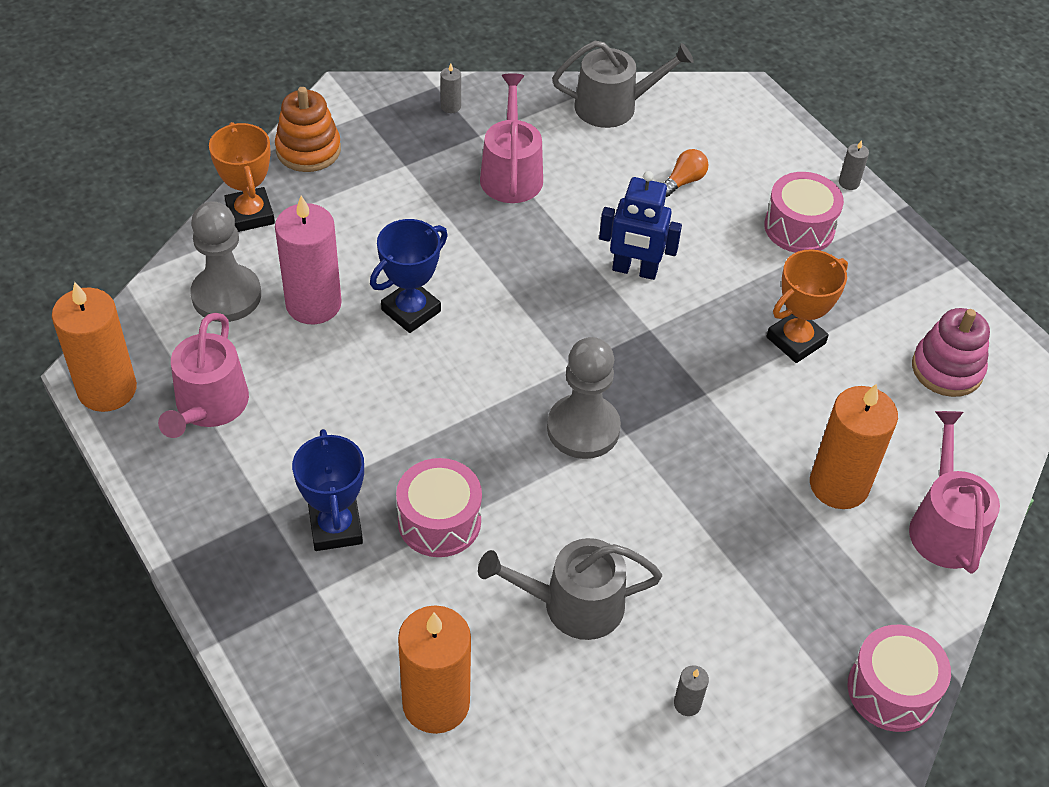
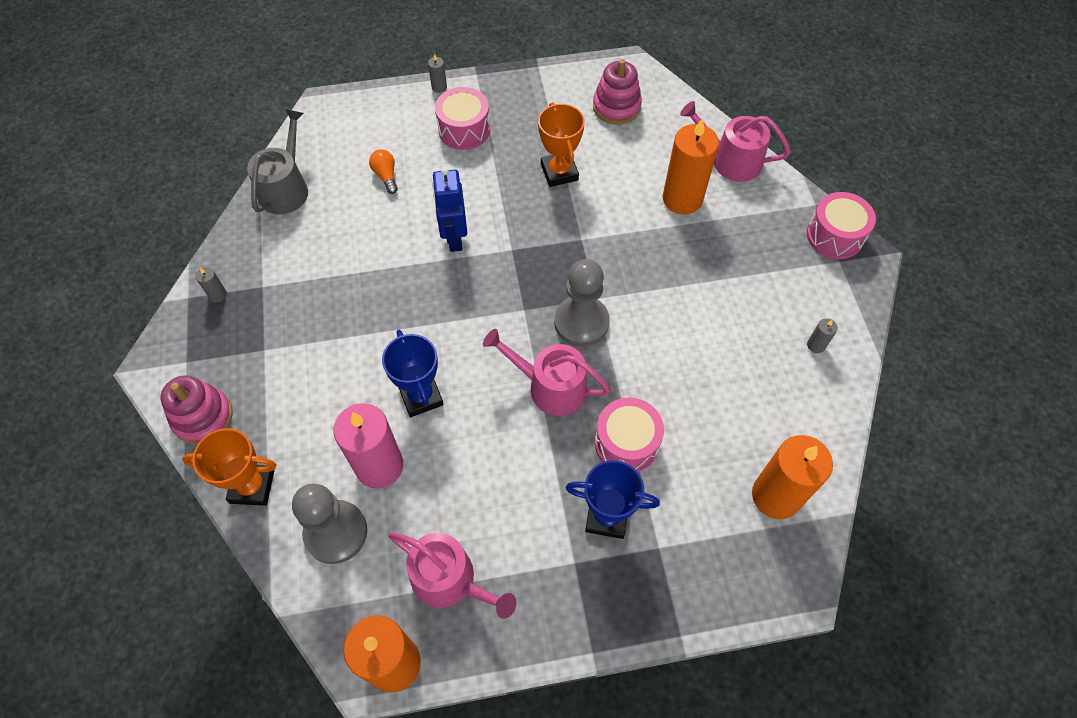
camera: 65 degrees left, 10 degrees up
orange stacking toy [275,87,341,172] -> pink stacking toy [160,375,233,444]
grey watering can [478,538,662,640] -> none
pink watering can [480,73,543,203] -> pink watering can moved to [483,329,611,416]
blue robot [599,171,682,280] -> blue robot turned 135 degrees clockwise [432,167,467,252]

